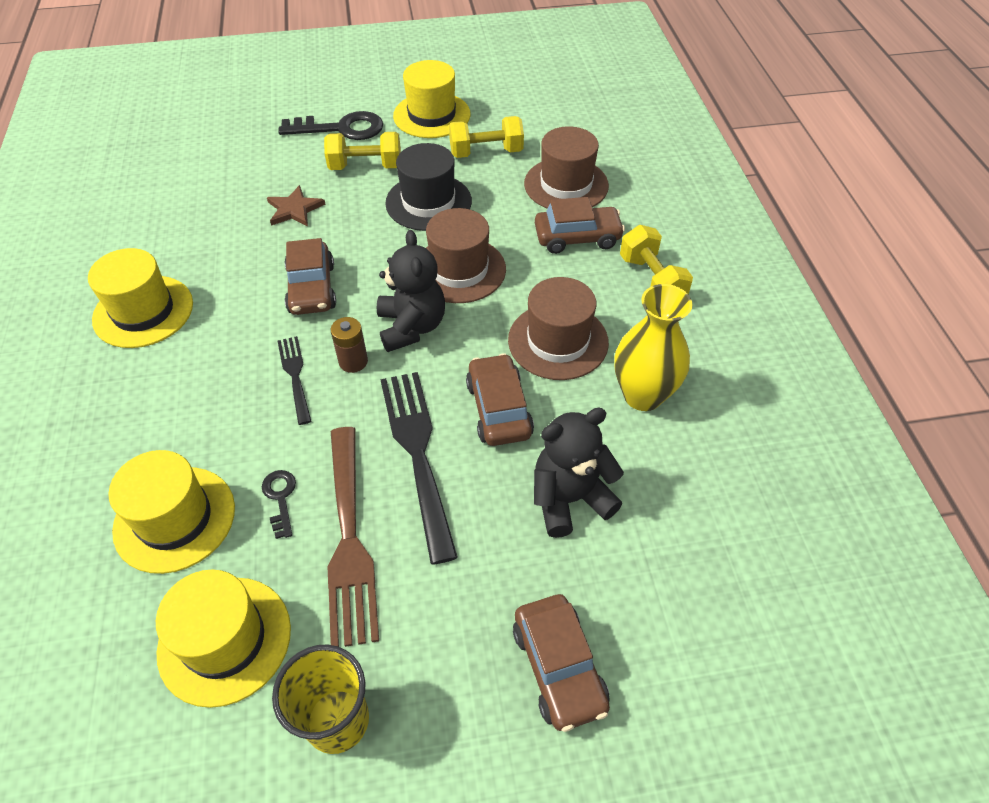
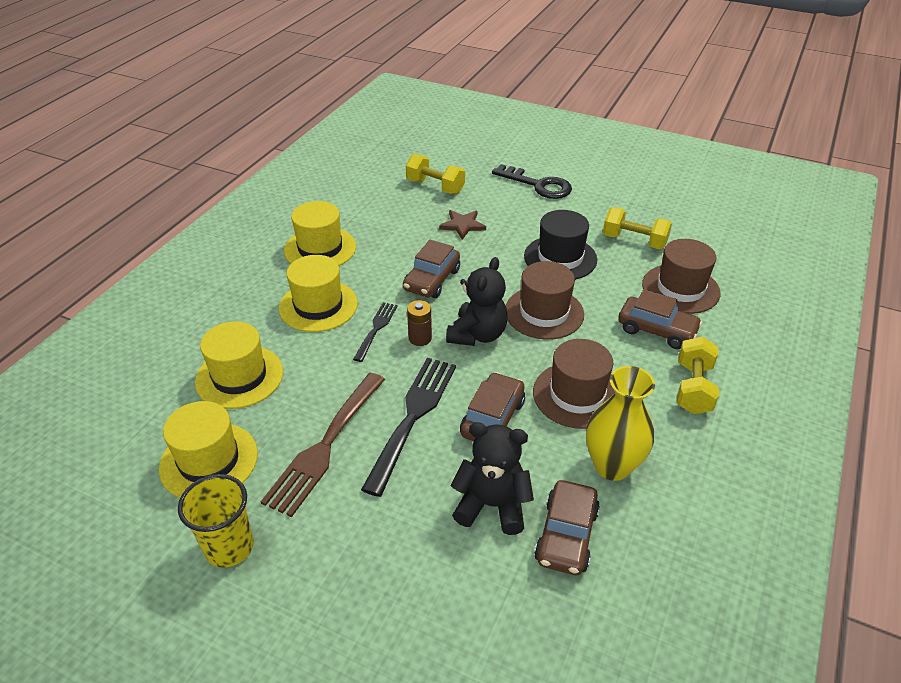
camera: 35 degrees right, 10 degrees down
black key [262,470,296,539] -> none
yellow dumbbell [324,132,401,170] -> yellow dumbbell moved to [406,154,465,194]
yellow hat [393,60,471,138] -> yellow hat moved to [279,255,358,332]
brown car [513,594,610,732] -> brown car moved to [534,480,600,575]

